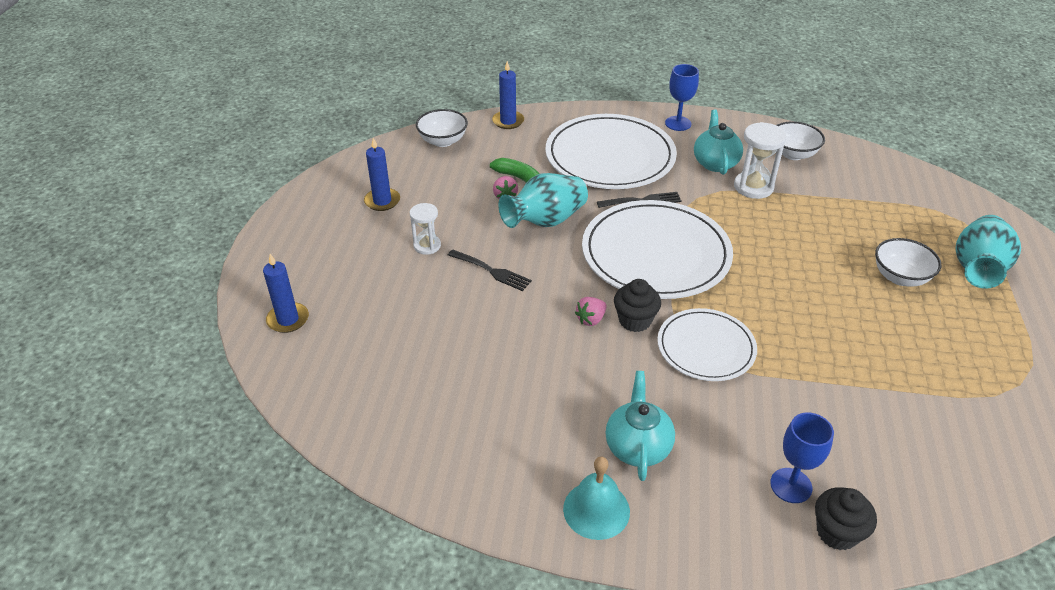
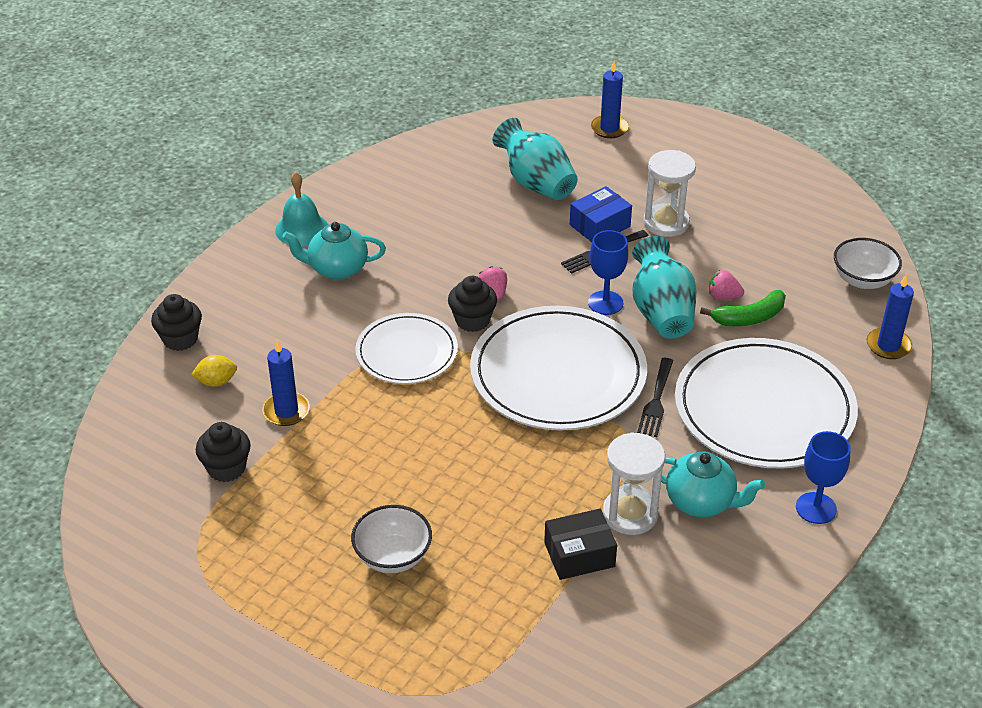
camera: 115 degrees right, 0 degrees up
blue candle [364,138,400,211] -> blue candle moved to [263,340,310,426]
white hourglass [410,203,441,255] -> white hourglass [644,150,696,237], size x1.56
turquoise teapot [606,371,675,481] -> turquoise teapot turned 150 degrees clockwise [282,222,386,280]
blue goblet [770,413,834,503] -> blue goblet moved to [588,230,628,315]
white bowl [776,121,825,160] -> none
turquoise vase [955,215,1021,289] -> turquoise vase moved to [492,118,578,200]
none -> yellow lemon [191,355,237,387]
none -> black cupcake [196,422,251,482]
none -> black box [544,509,617,580]
none -> blue box [570,186,632,242]

